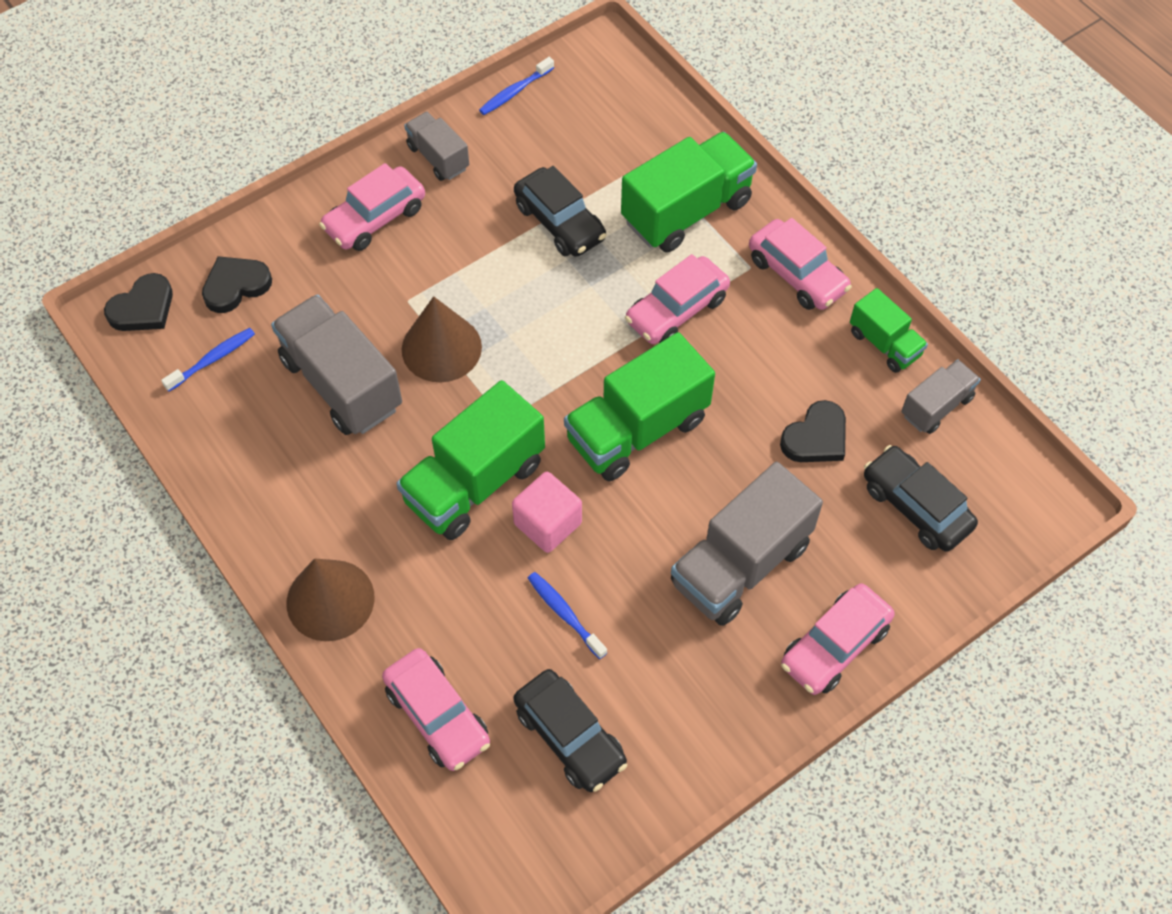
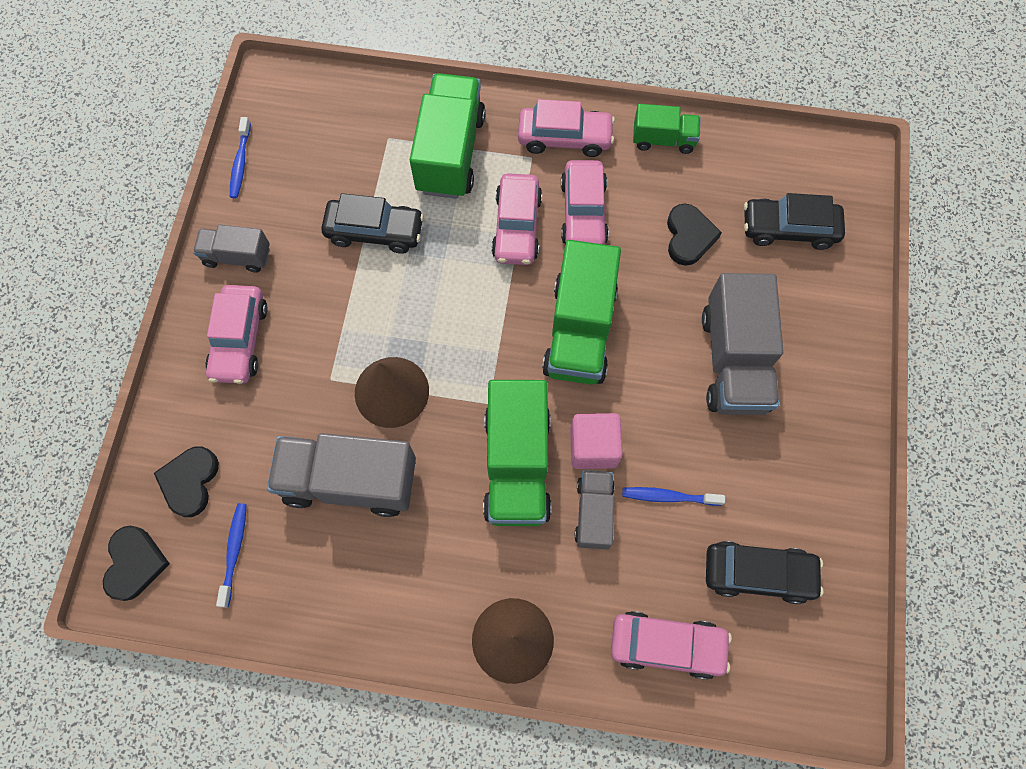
camera: 45 degrees left, 10 degrees up
pink car [781,583,895,695] -> pink car moved to [561,160,609,245]
grey truck [901,359,981,434] -> grey truck moved to [574,470,615,550]

